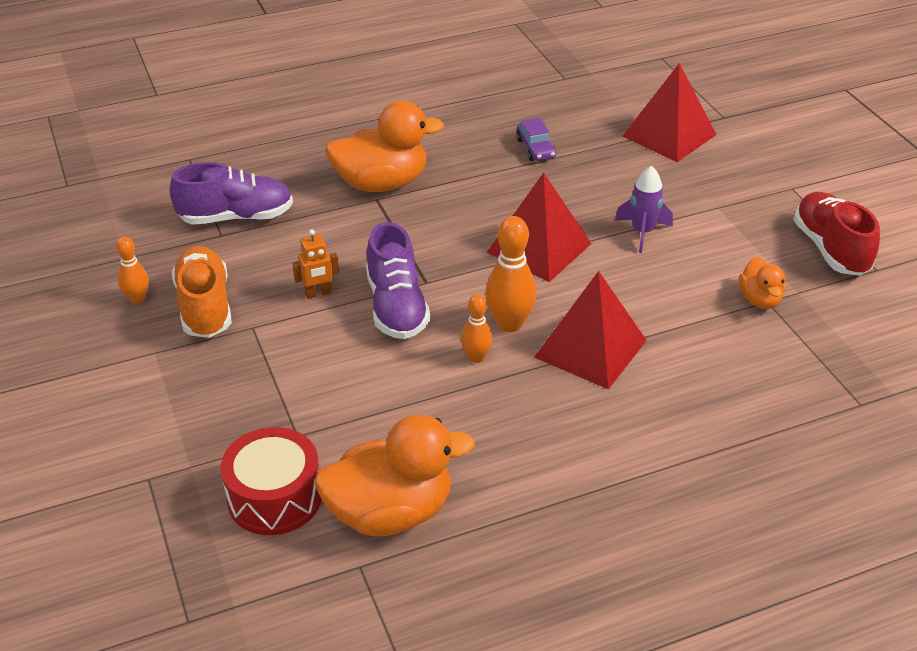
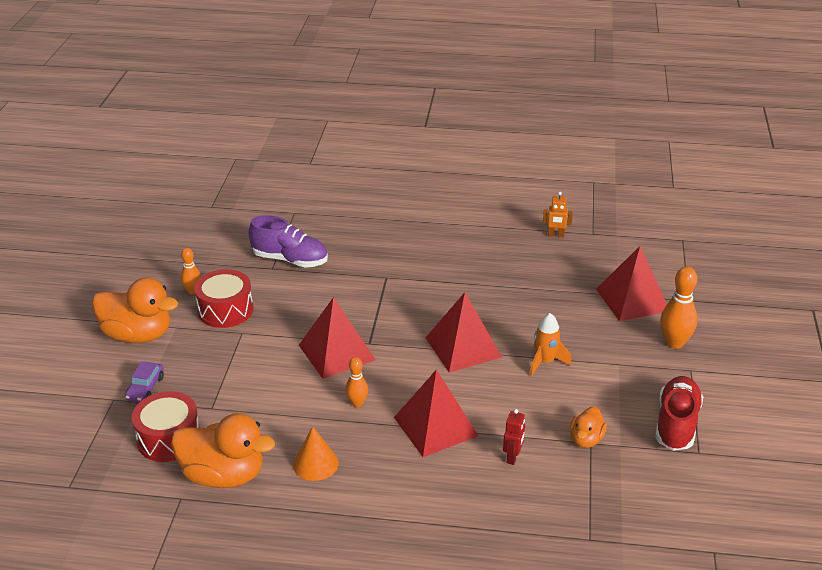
camera: 30 degrees right, 5 degrees down
orange shoe [172,246,232,338] -> red drum [194,269,253,328]
orange robot [292,229,339,299] -> orange robot moved to [543,192,573,238]
orange duck [325,101,444,192] -> orange duck moved to [92,277,178,343]
purple shoe [366,222,430,339] -> red pyramid [299,297,375,379]
orange bowling pin [485,216,537,332] -> orange bowling pin moved to [660,266,697,349]
purple car [516,118,556,161] -> purple car moved to [125,361,164,402]
purple rocket [615,166,673,253] -> orange rocket [530,313,572,376]
none -> orange cone [293,426,339,481]
none -> red robot [503,409,525,465]

